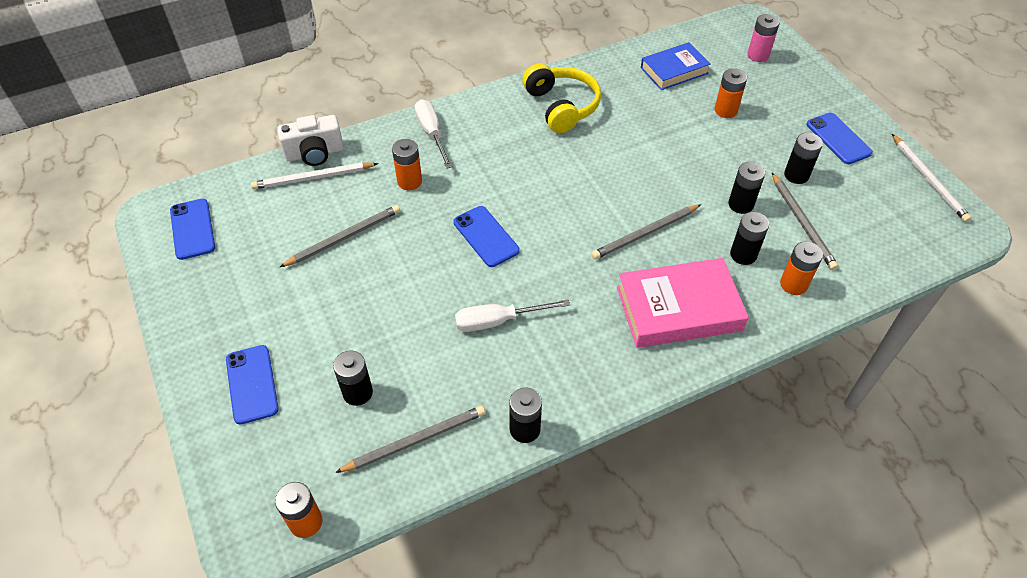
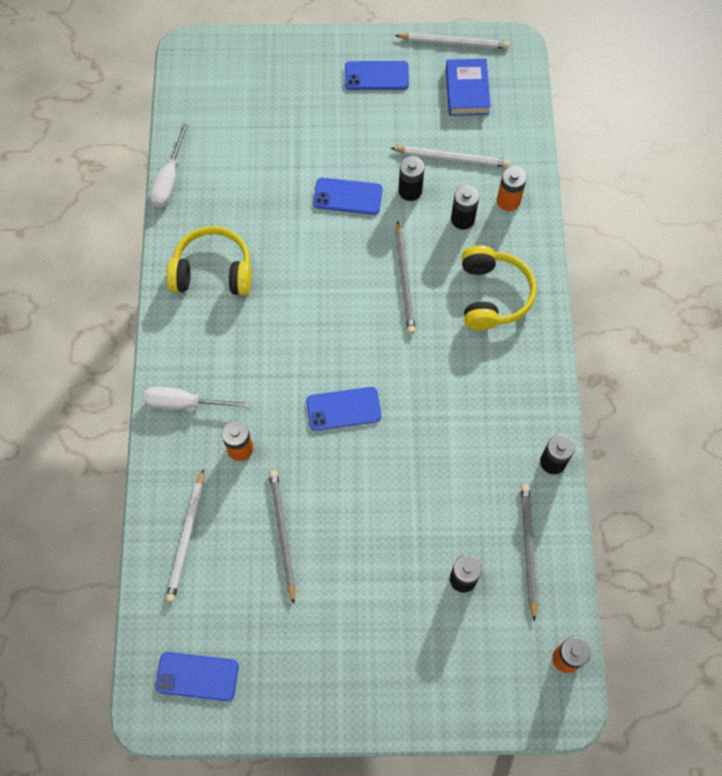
camera: 65 degrees left, 15 degrees up
blue phone [226,345,279,424] -> blue phone moved to [313,178,383,215]
white camera [277,115,344,166] -> none
white screwdriver [455,299,570,332] -> white screwdriver moved to [150,123,188,208]
pink book [617,258,749,348] -> yellow headphones [462,245,536,331]
blue book [641,42,711,90] -> blue book moved to [446,59,491,116]
orange battery [714,68,747,118] -> none
pink battery [748,14,780,62] -> none
grey pencil [772,173,838,270] -> white pencil [390,146,510,167]
black battery [784,133,823,184] -> none

